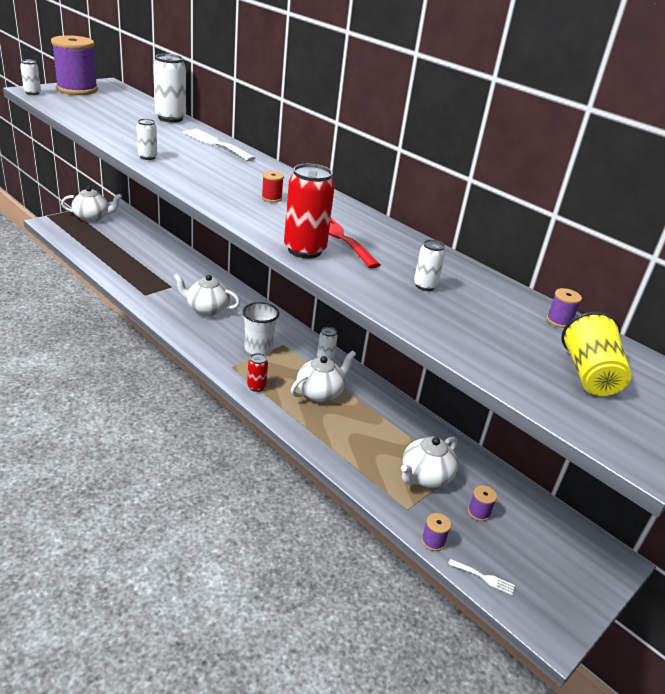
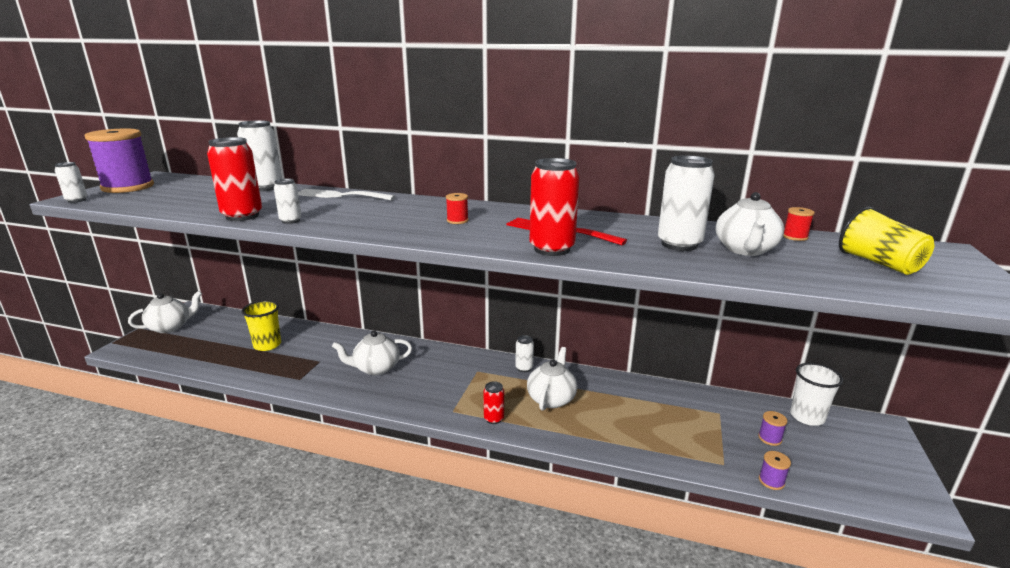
camera: 25 degrees left, 10 degrees down
white cup [242,302,279,355] -> white cup moved to [790,363,843,426]
white teapot [401,436,458,488] -> white teapot moved to [716,192,784,256]
white can [414,240,445,291] -> white can [658,155,715,251], size x1.87
white fork [448,559,515,595] -> none
purple spool [546,288,582,328] -> red spool [783,207,815,241]
none -> red can [207,137,262,221]
none -> yellow cup [242,300,281,351]

